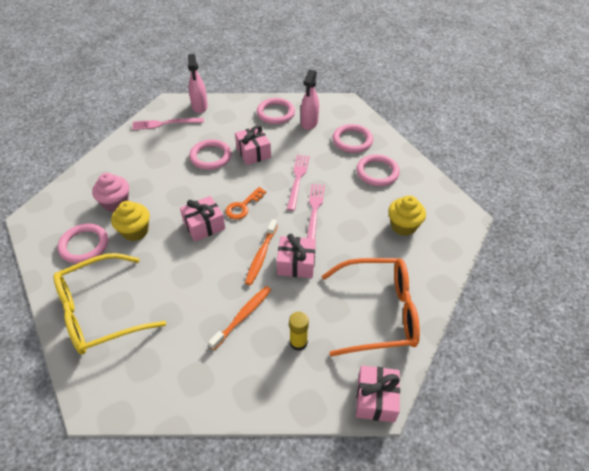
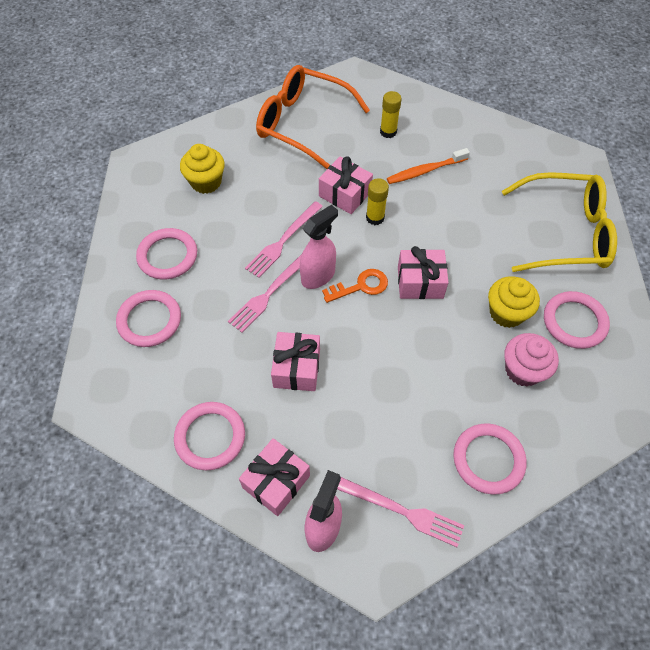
camera: 150 degrees left, 10 degrees up
pink ring [189,139,232,170] -> pink ring moved to [453,423,527,495]
orange toothbrush [245,219,278,285] -> yellow glue stick [366,178,389,225]
pink spray bottle [301,70,319,130] -> pink spray bottle moved to [300,205,338,289]
pink gift [356,365,400,423] -> pink gift moved to [239,438,310,516]

